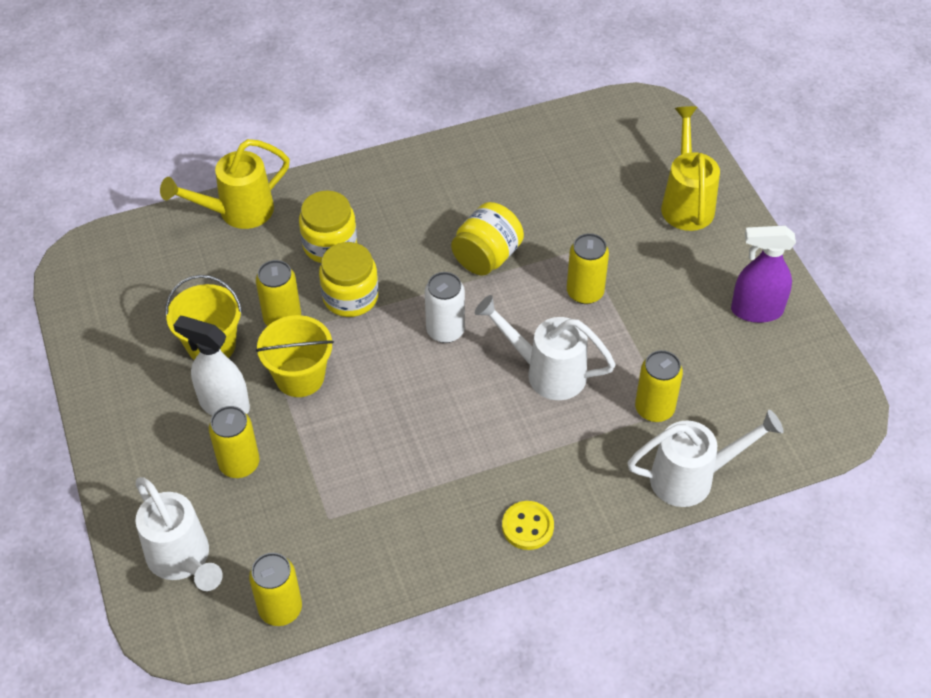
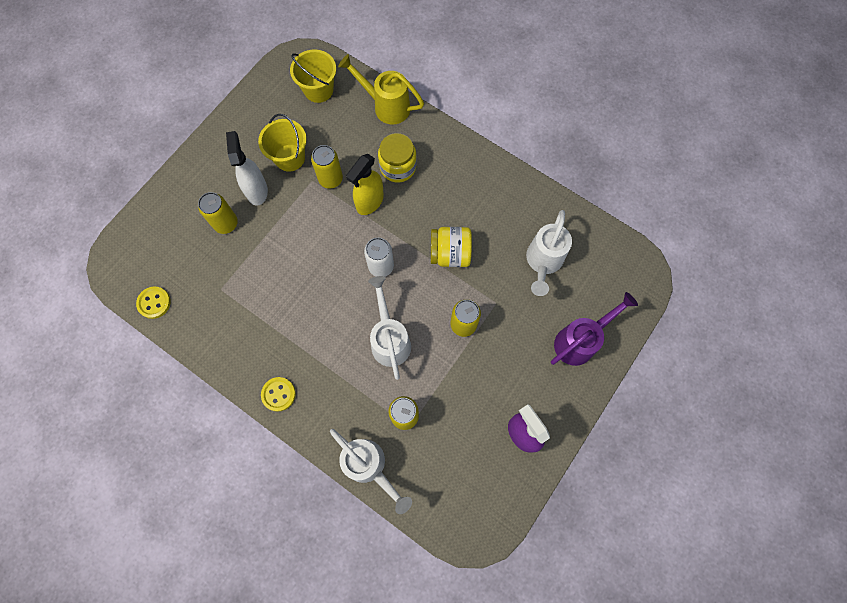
camera: 55 degrees right, 20 degrees up
white watering can [135,477,223,591] -> white watering can moved to [526,210,572,296]
yellow can [249,553,302,626] -> yellow button [136,286,171,319]
yellow bucket [256,315,334,397] -> yellow bucket moved to [290,50,336,103]
yellow jar [319,242,379,317] -> yellow spray bottle [346,154,384,215]
yellow watering can [661,106,720,231] -> purple watering can [551,292,638,366]

